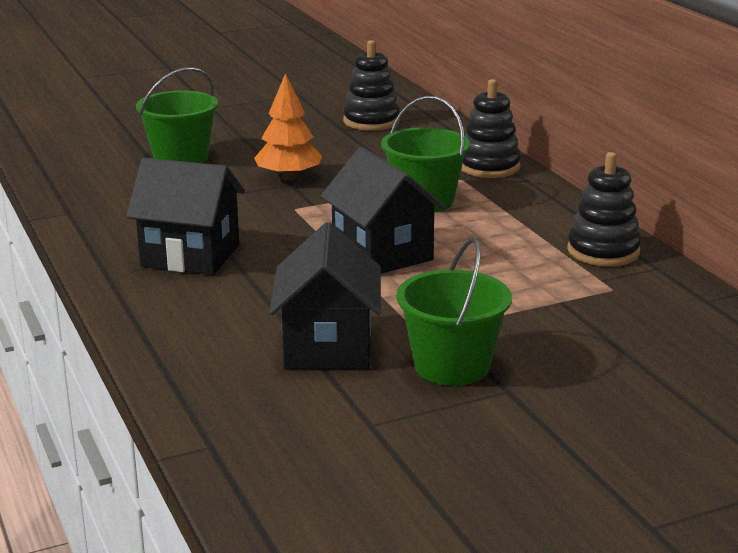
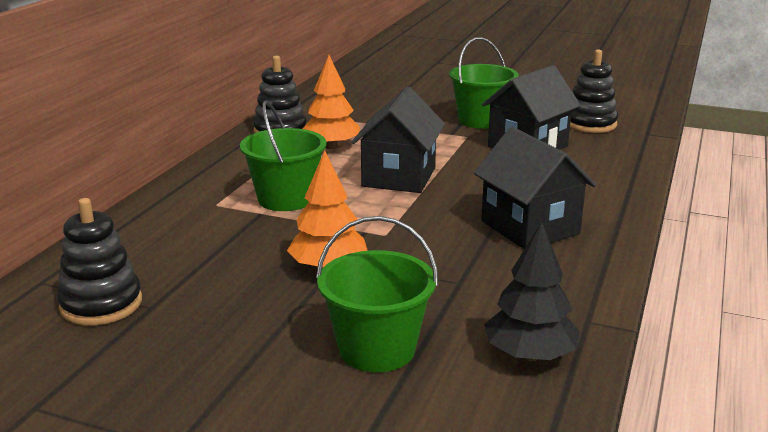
camera: 135 degrees left, 0 degrees up
black stacking toy [461,79,521,178] -> black stacking toy moved to [570,49,618,133]
none -> orange tree [303,55,360,149]
none -> black tree [484,222,580,361]

